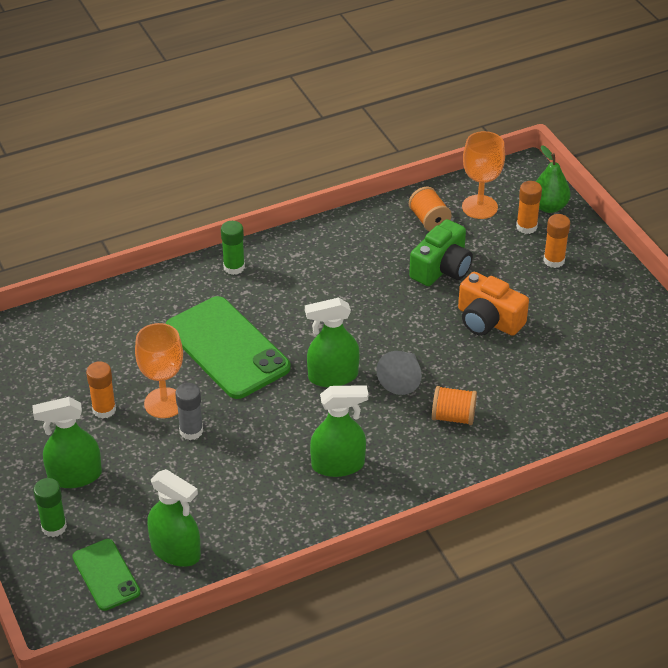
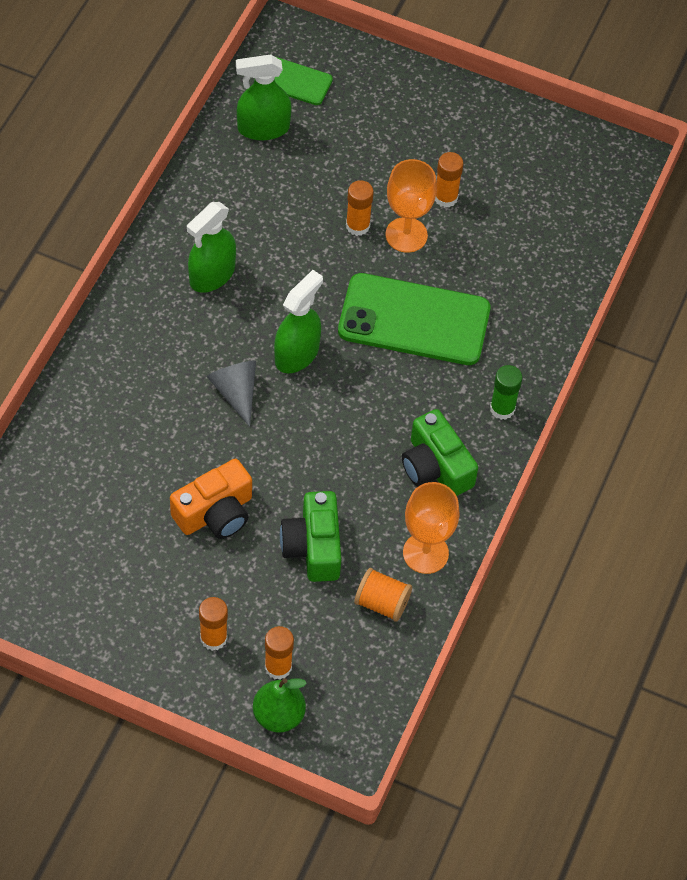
camera: 135 degrees right, 15 degrees up
green spray bottle [32,397,102,488] -> none
green glue stick [33,478,67,537] -> none
grey glue stick [175,383,203,440] -> orange glue stick [346,180,374,236]
orange spool [432,386,477,425] -> none
orange camera [458,272,529,336] -> orange camera turned 150 degrees clockwise [170,459,252,539]
orange goblet [462,131,505,219] -> orange goblet moved to [403,482,460,574]
none -> green camera [402,409,478,496]

